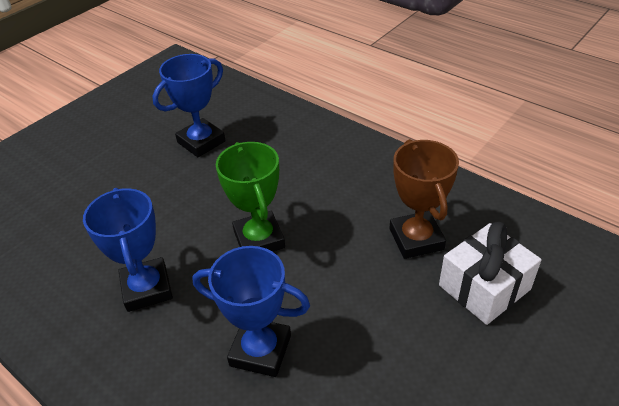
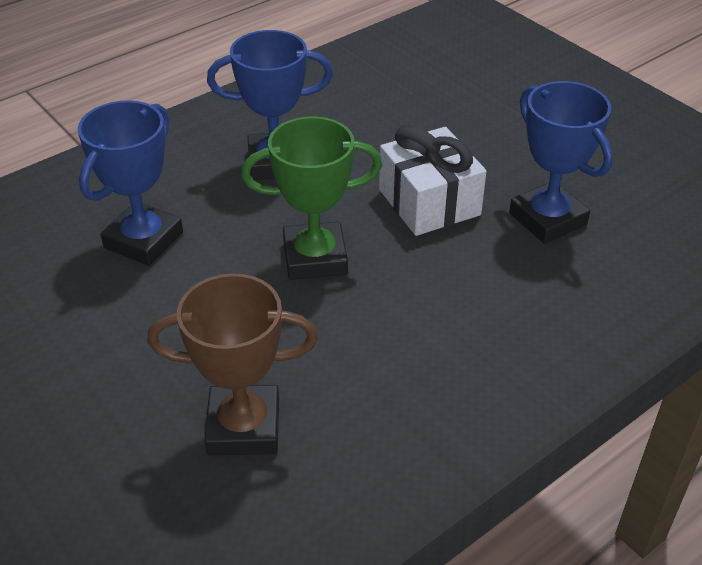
camera: 100 degrees right, 0 degrees up
white gift [439,222,542,325] -> white gift moved to [379,125,487,236]

